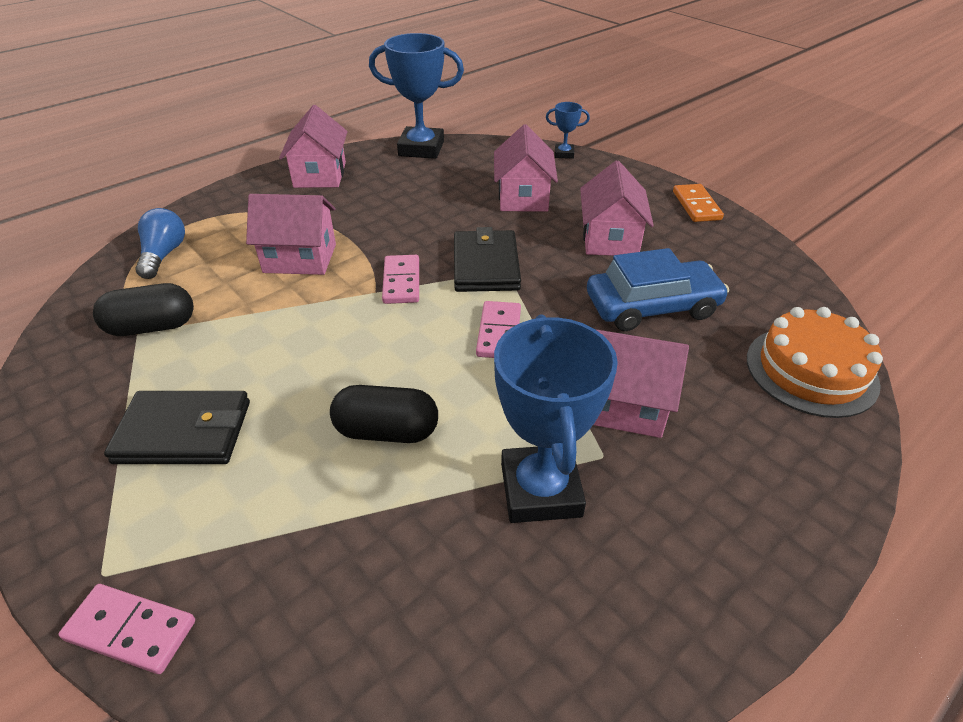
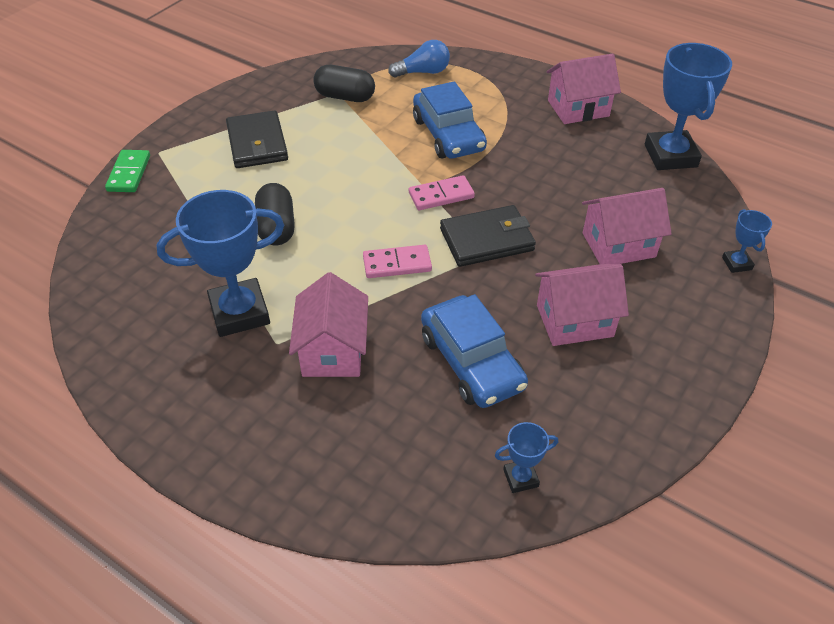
camera: 75 degrees right, 5 degrees up
pink domino [58,584,195,674] -> green domino [105,150,150,192]
black capsule [93,283,194,336] -> black capsule turned 45 degrees counterclockwise [313,65,375,102]
pink house [246,194,336,275] -> blue car [413,81,487,159]
orange domino [673,184,724,222] -> none
orange cake [747,307,883,418] -> none
none -> blue trophy [495,422,558,493]

